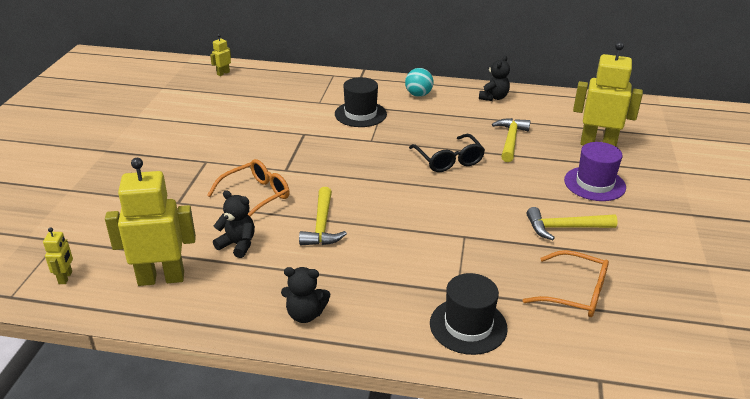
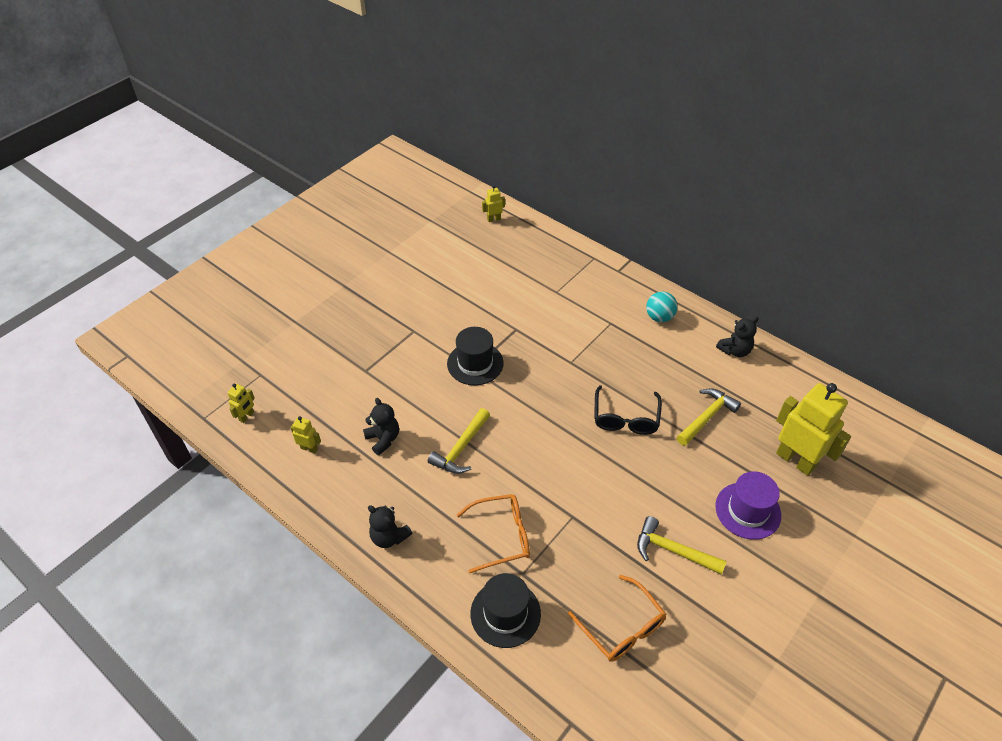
camera: 30 degrees right, 15 degrees up
yellow robot [105,158,196,286] -> yellow robot [291,416,321,453], size x0.44
orange glasses [207,159,290,217] -> orange glasses moved to [457,494,530,573]
black hat [335,77,387,127] -> black hat moved to [447,327,504,385]

